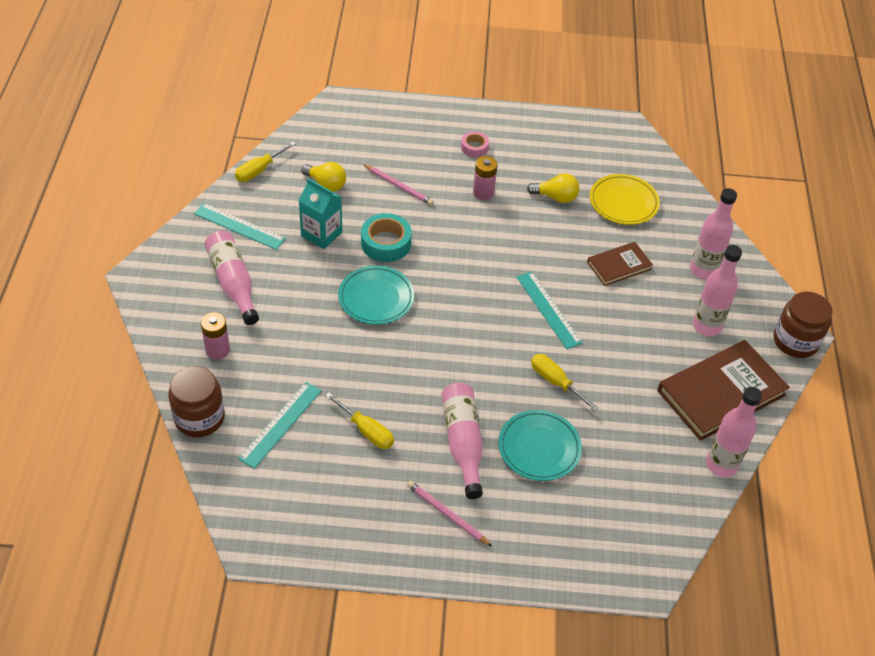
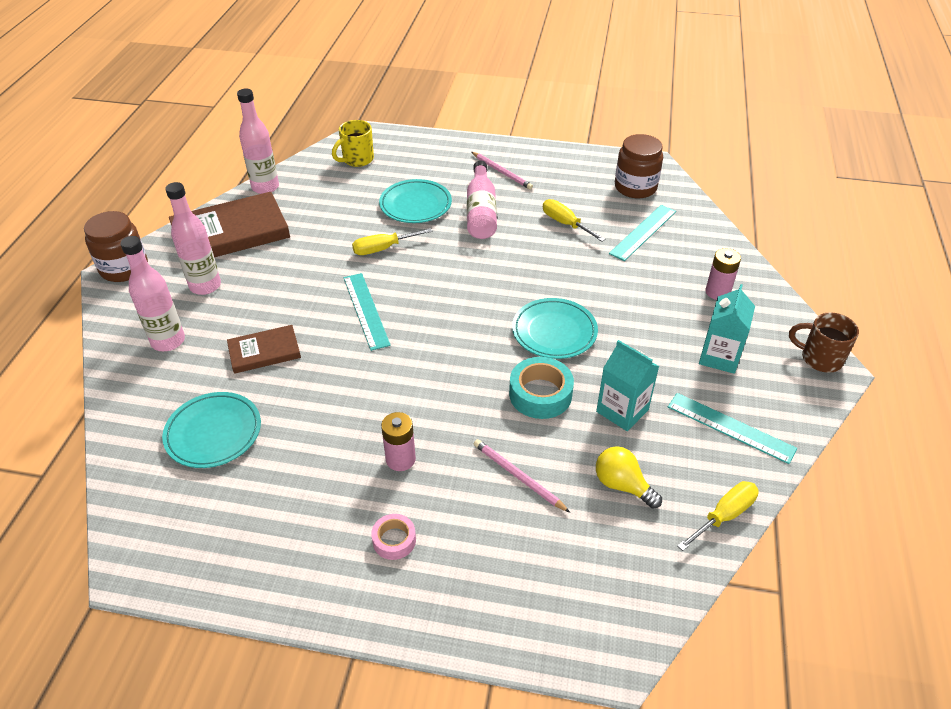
camera: 170 degrees left, 5 degrees down
brown jar [168,366,225,437] -> brown jar moved to [615,134,663,198]
pink bottle [205,231,259,325] -> turquoise carton [699,284,755,374]
yellow light bulb [527,173,579,203] -> none
yellow screwdriver [531,354,599,411] -> yellow screwdriver turned 105 degrees clockwise [352,228,432,255]
yellow plate [590,174,660,225] -> turquoise plate [162,392,261,468]
none -> yellow mug [332,120,374,167]
none -> brown mug [789,312,859,373]

